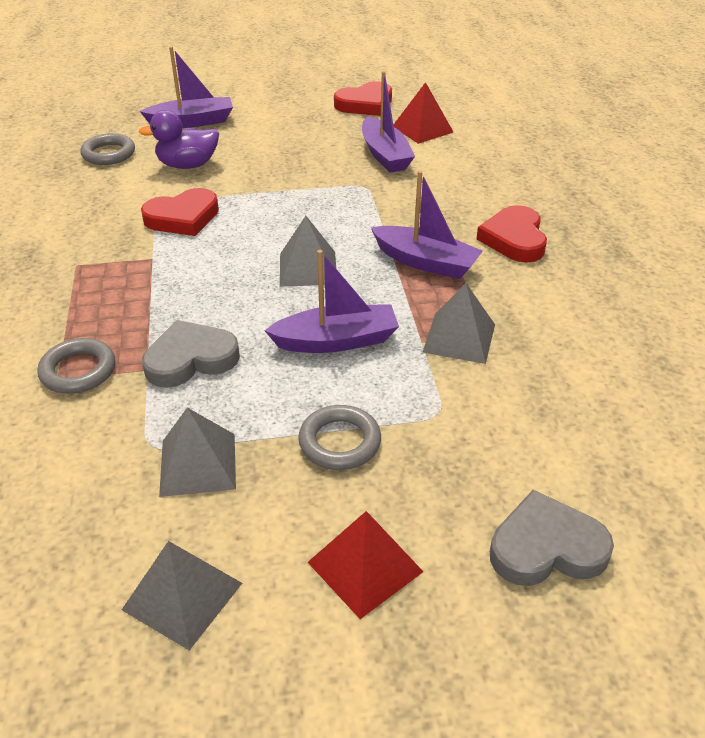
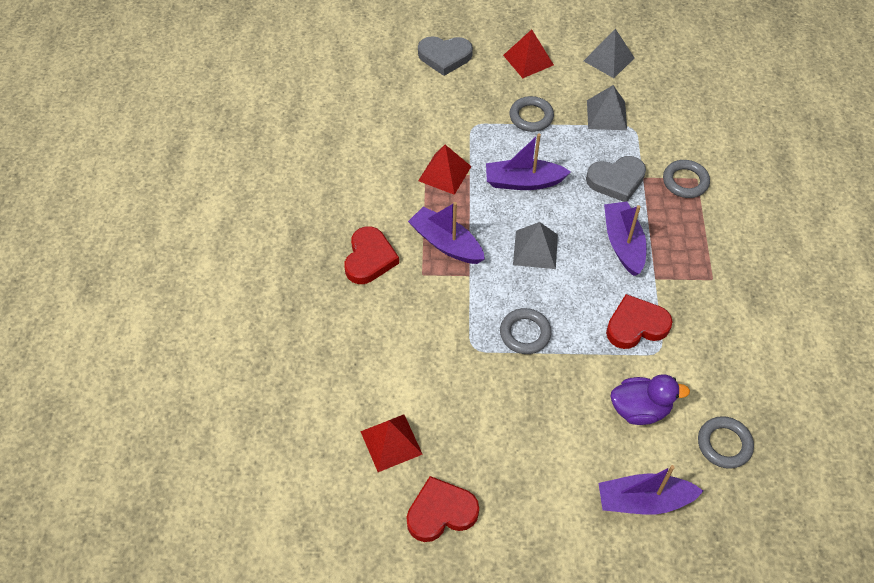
camera: 170 degrees left, 15 degrees up
purple boat [362,71,415,173] -> purple boat moved to [604,201,647,276]
grey pyramid [423,283,495,364] -> red pyramid [418,145,472,195]
none -> grey ring [500,308,552,354]

